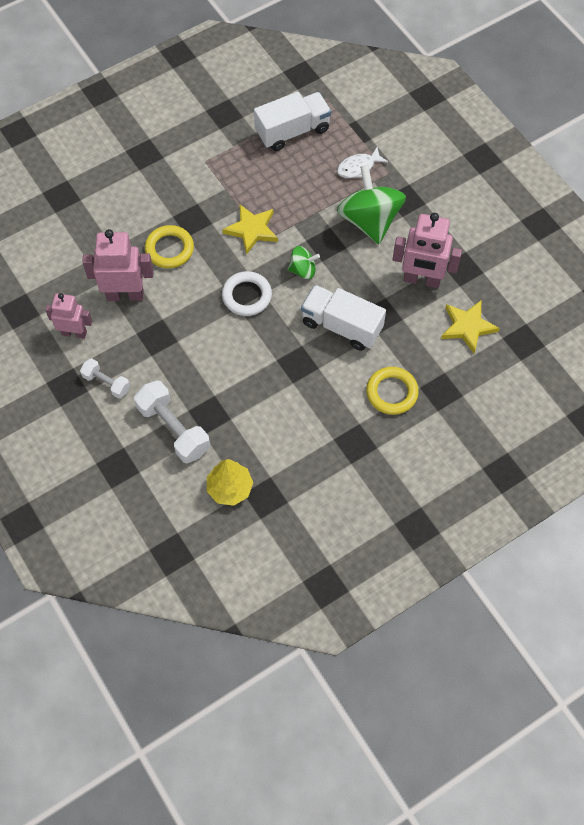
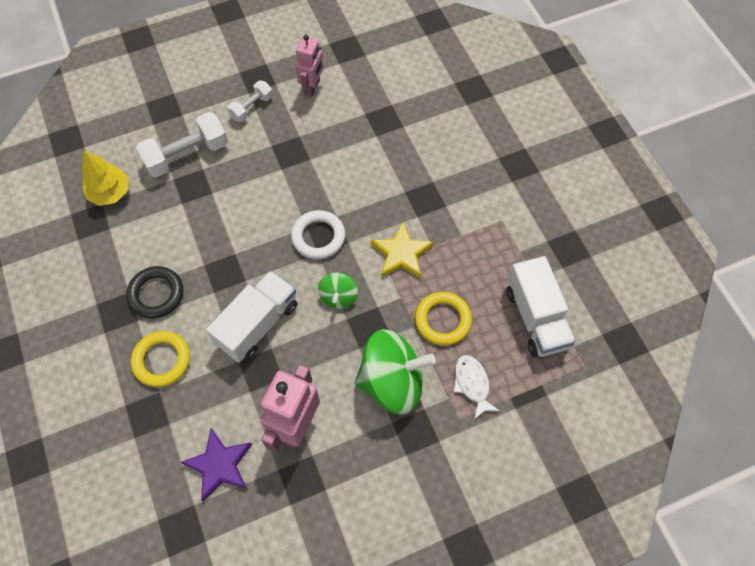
camera: 100 degrees right, 0 degrees up
pink robot [83,229,153,301] -> none
yellow ring [145,225,194,268] -> yellow ring moved to [415,292,472,346]
yellow star [441,301,500,353] -> purple star [180,428,252,502]
none -> black ring [126,266,183,319]

